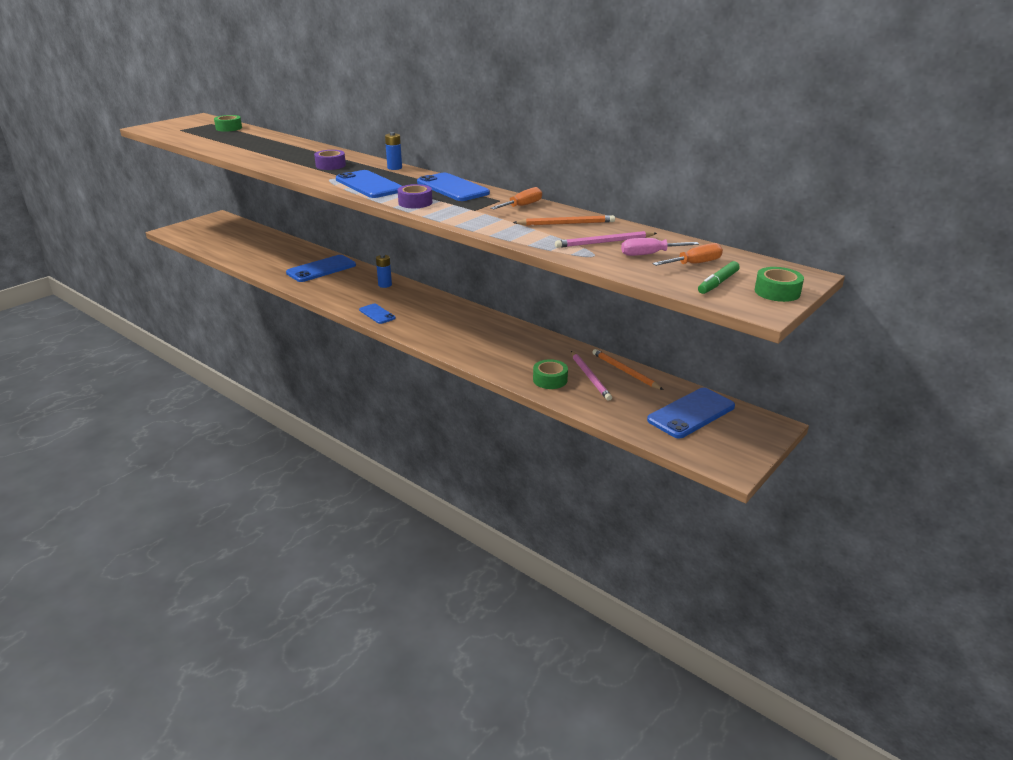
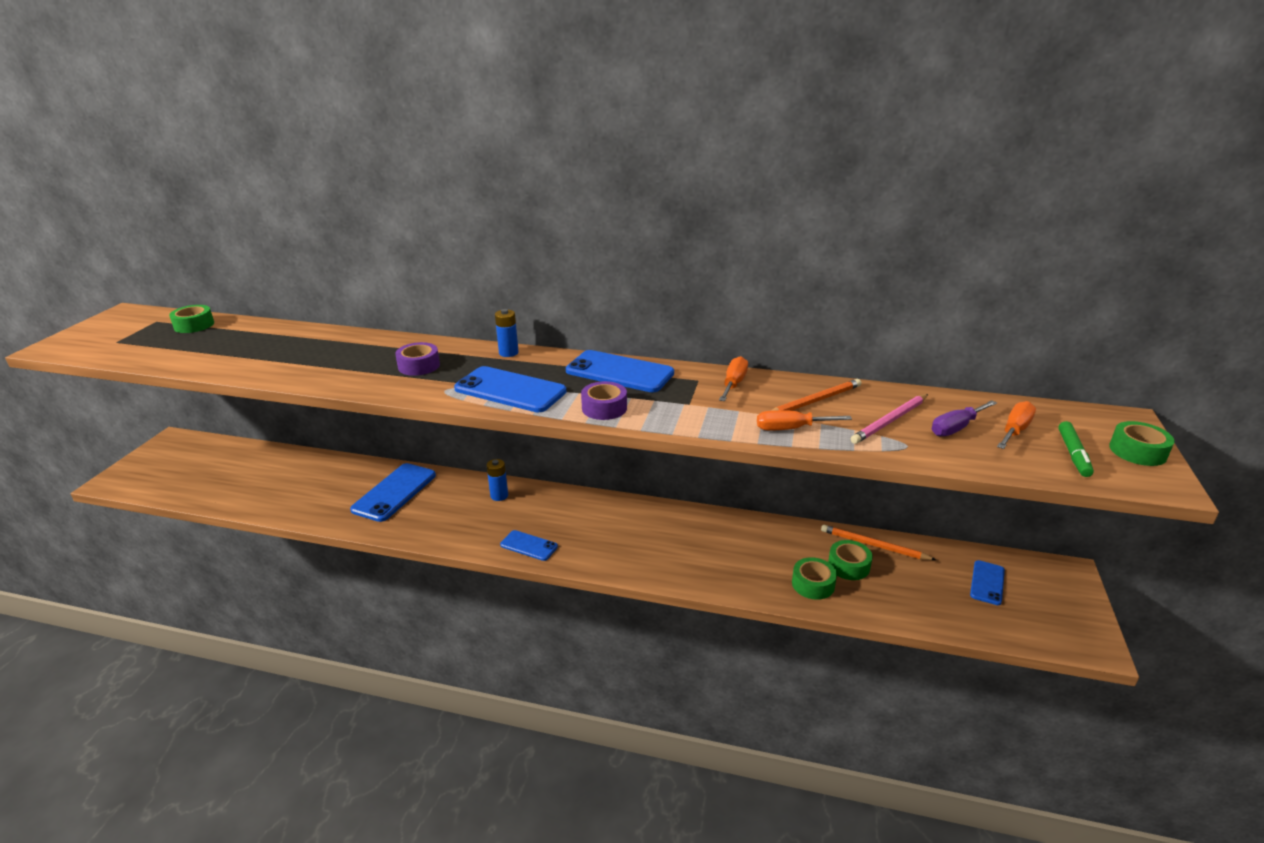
camera: 25 degrees left, 0 degrees up
pink pencil [571,351,612,401] -> green tape [828,540,873,580]
pink screwdriver [621,238,699,256] -> purple screwdriver [932,400,997,436]
blue phone [647,388,735,438] -> blue phone [970,560,1005,605], size x0.56
none -> orange screwdriver [757,410,852,431]

